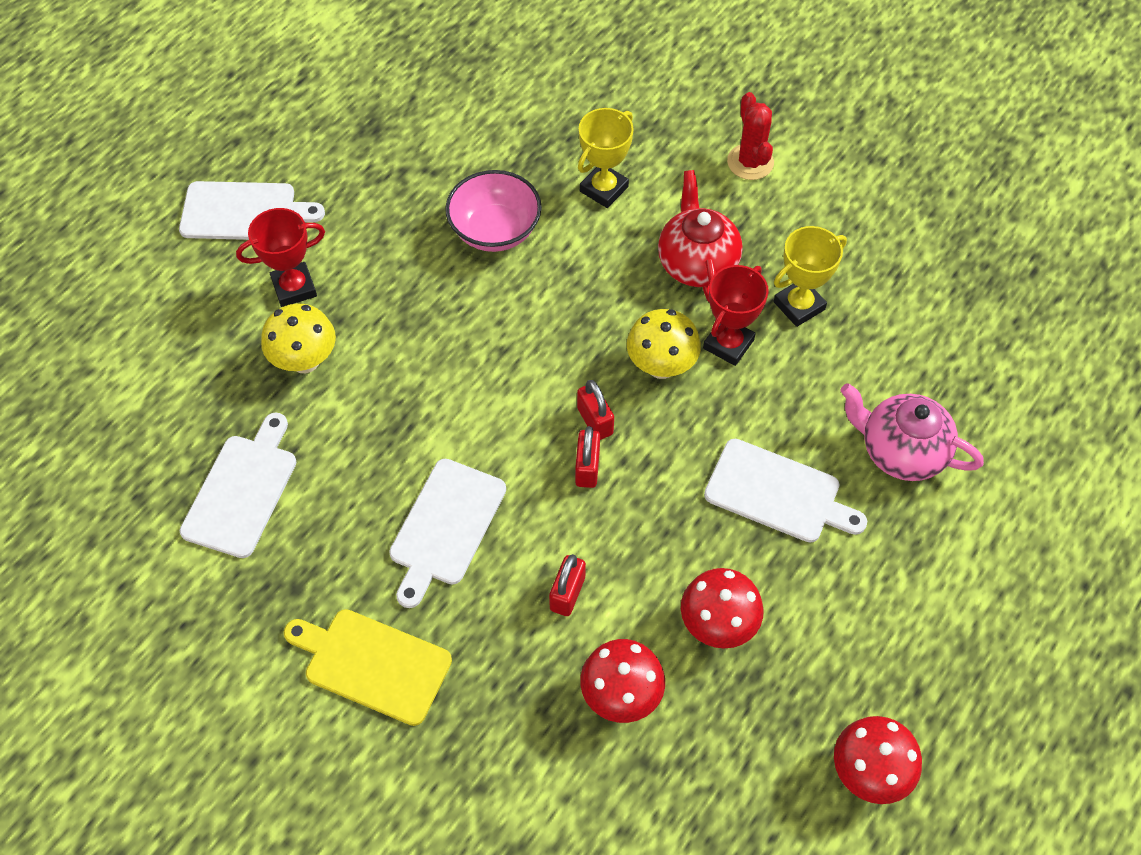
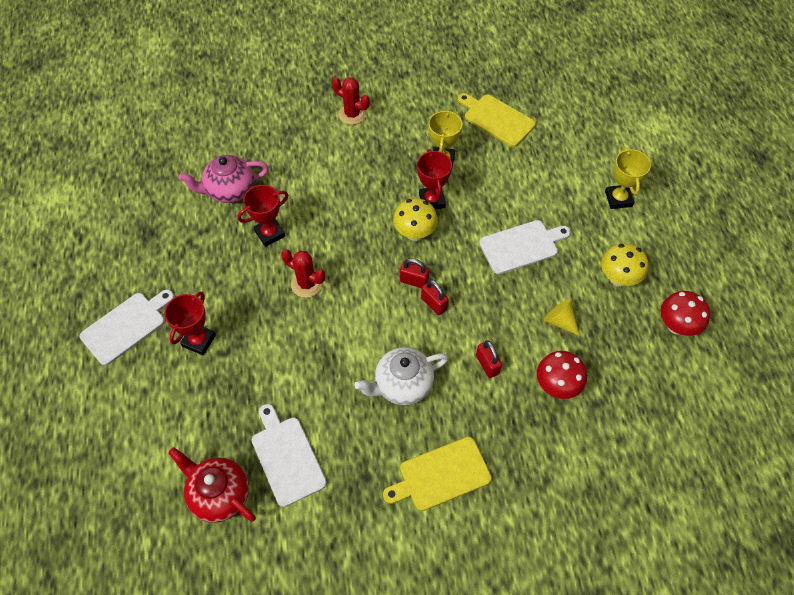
camera: 45 degrees left, 0 degrees up
yellow mushroom [261,304,336,373] -> yellow mushroom moved to [601,243,648,286]
white cutting board [389,459,506,608] -> white teapot [354,347,449,405]
pink bowl [445,170,542,252] -> red trophy [237,185,288,247]
yellow trophy [578,108,634,208] -> yellow trophy moved to [605,147,651,209]
red teapot [658,170,743,303] -> red teapot moved to [168,447,256,523]
red mushroom [681,568,764,649] -> yellow cone [544,299,580,336]
pink teapot [840,383,984,481] -> pink teapot moved to [179,155,269,203]
none -> red cactus [281,249,325,298]
none -> yellow cutting board [458,93,536,147]

